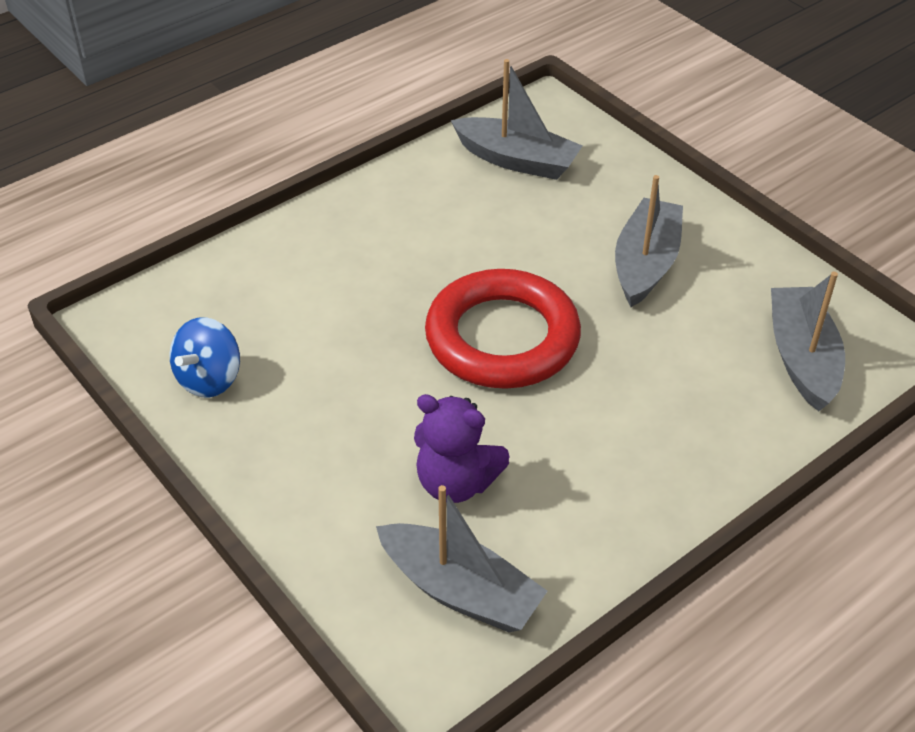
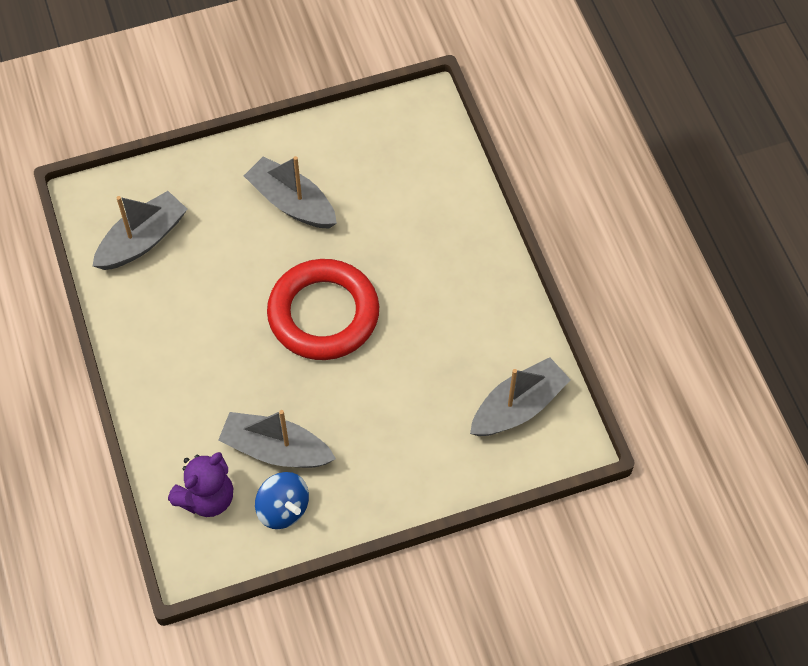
camera: 70 degrees left, 15 degrees up
purple teddy bear [414,394,510,503] -> purple teddy bear moved to [168,452,233,517]
grey boat [771,272,845,411] -> grey boat moved to [218,410,336,468]

